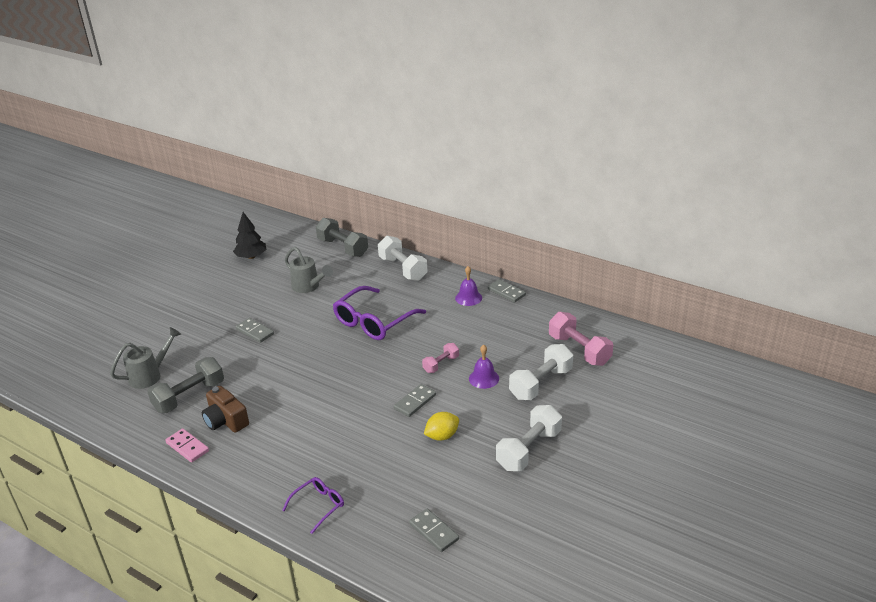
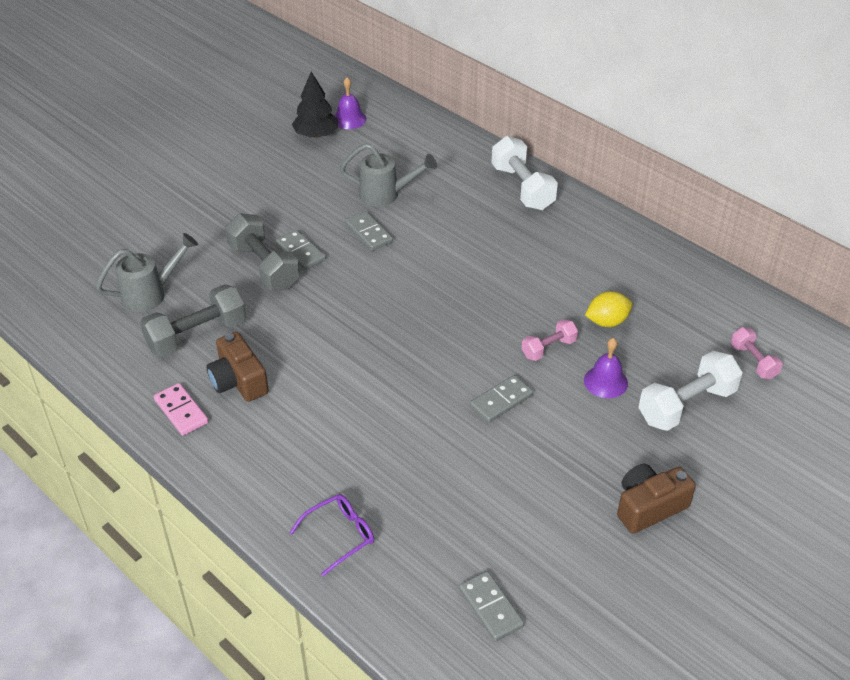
camera: 10 degrees right, 10 degrees up
grey watering can [285,247,333,293] -> grey watering can turned 45 degrees counterclockwise [340,143,437,206]
grey dumbbell [316,218,368,257] -> grey dumbbell moved to [225,213,300,290]
purple glasses [333,286,426,340] -> none
yellow lemon [424,412,459,441] -> yellow lemon moved to [585,291,633,327]
purple bell [455,266,482,306] -> purple bell moved to [334,77,367,129]
grey domino [488,279,526,303] -> grey domino moved to [345,211,393,251]
white dumbbell [496,405,562,471] -> brown camera [617,464,696,533]
pink dumbbell [549,312,613,366] -> pink dumbbell [731,327,783,379], size x0.57

